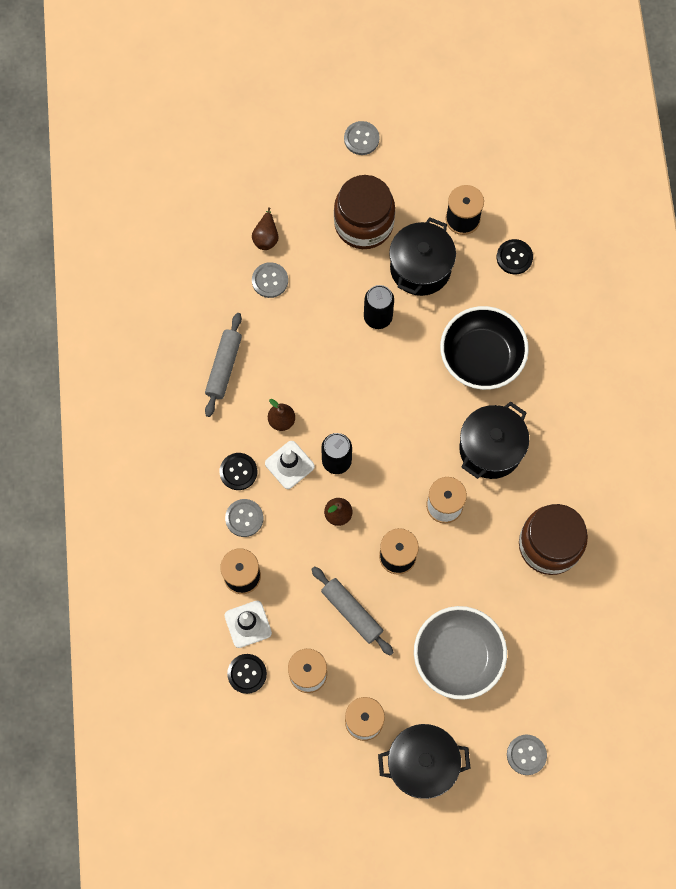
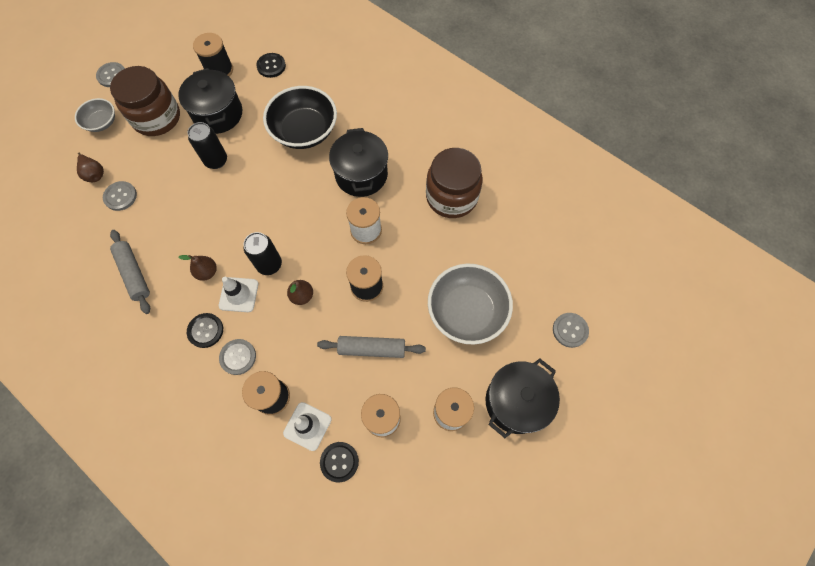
camera: 45 degrees left, 5 degrees down
none -> grey bowl [75,98,115,132]

